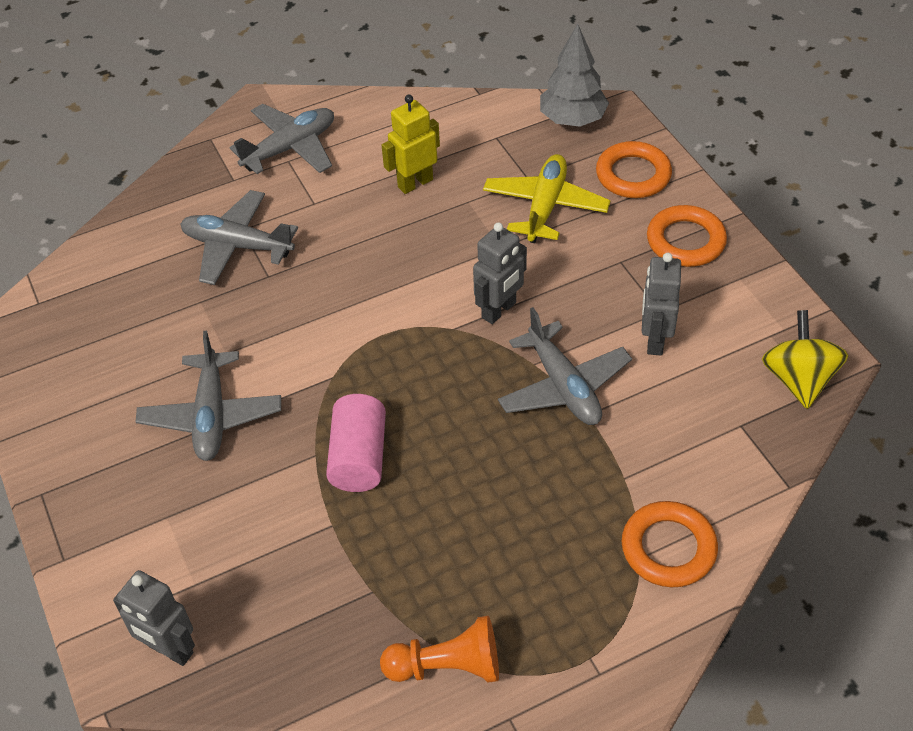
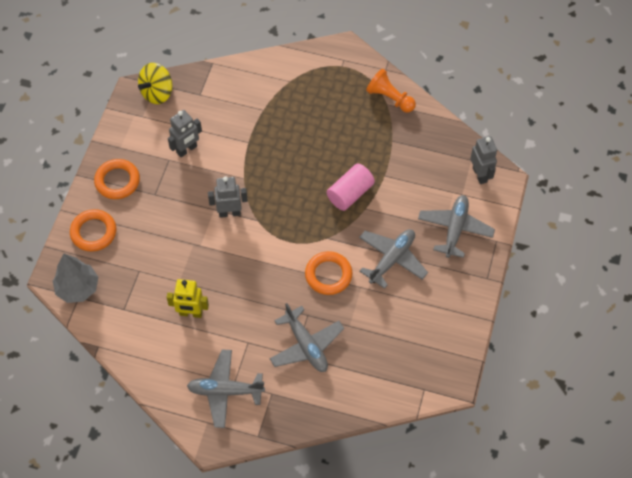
camera: 140 degrees left, 10 degrees up
yellow plane [483,154,611,243] -> none
grey plane [498,307,632,425] -> grey plane moved to [418,195,495,258]
orange ring [622,501,718,587] -> orange ring moved to [305,251,353,295]

